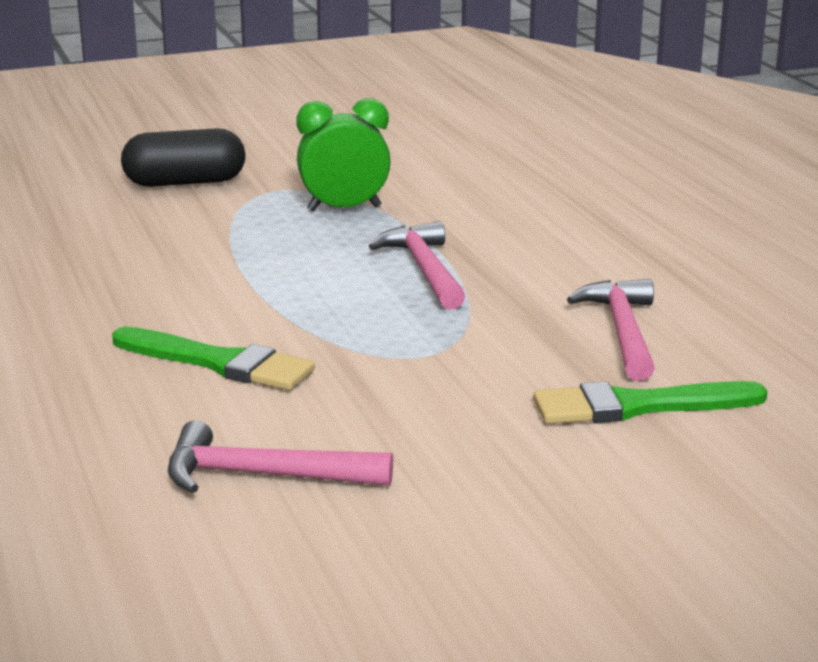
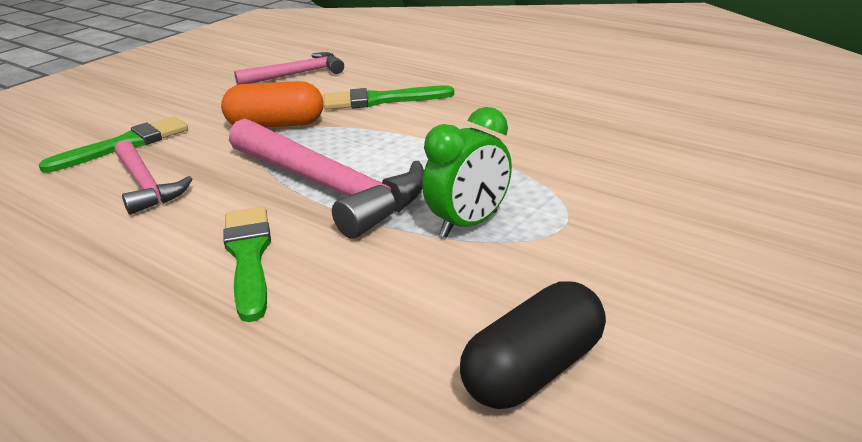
camera: 150 degrees right, 5 degrees up
black capsule [121,128,245,187] -> black capsule moved to [460,281,606,409]
pink hammer [369,221,465,310] -> pink hammer [229,118,424,239], size x1.73
none -> orange capsule [221,81,323,127]
none -> green brush [223,207,271,322]

